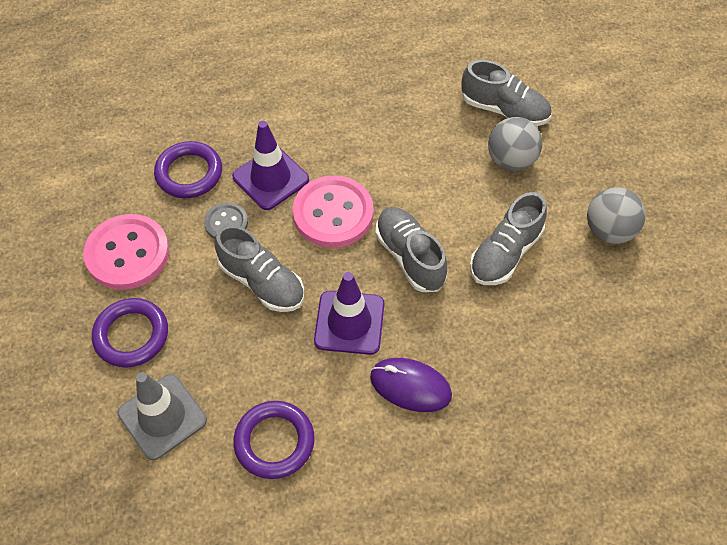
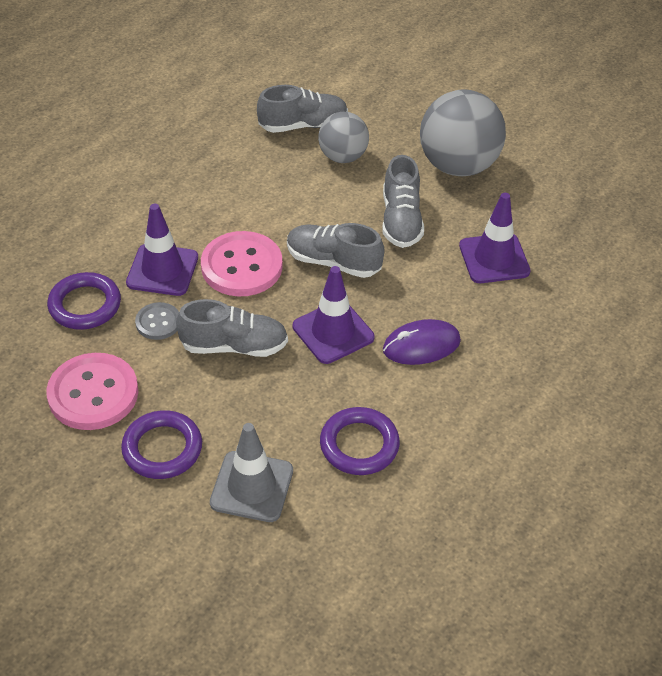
camera: 40 degrees left, 10 degrees down
grey ball [587,187,646,244] -> grey ball [420,90,506,176], size x1.66
none -> purple traffic cone [459,193,531,283]

